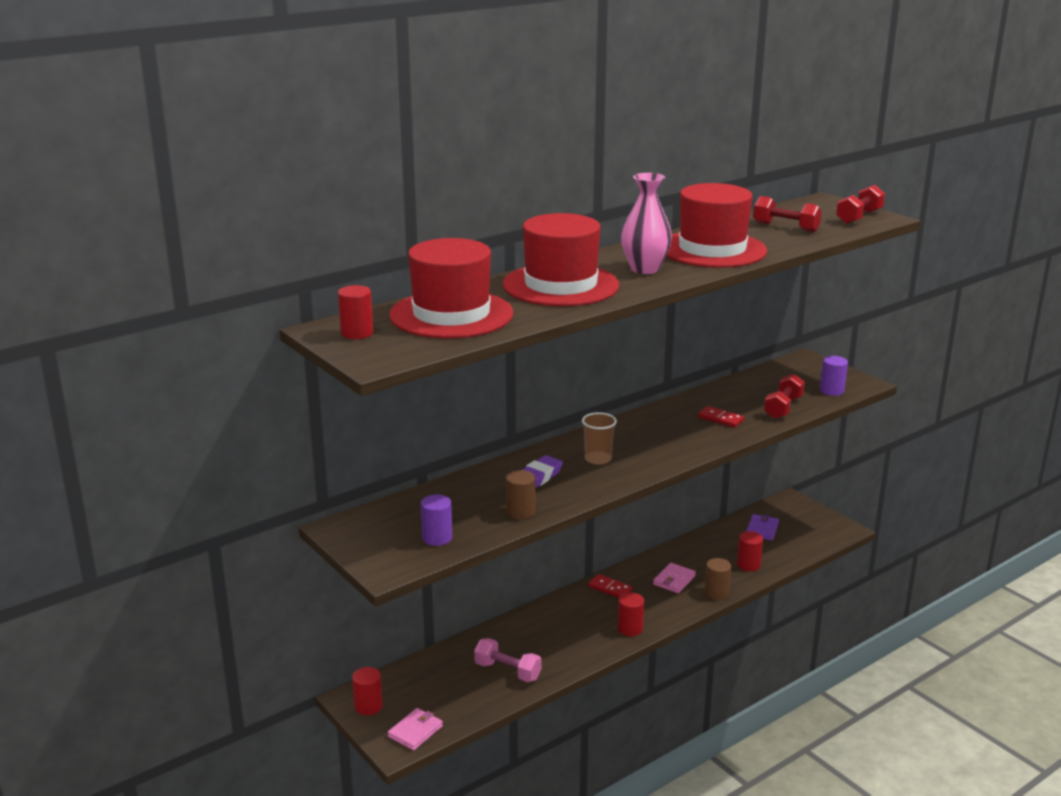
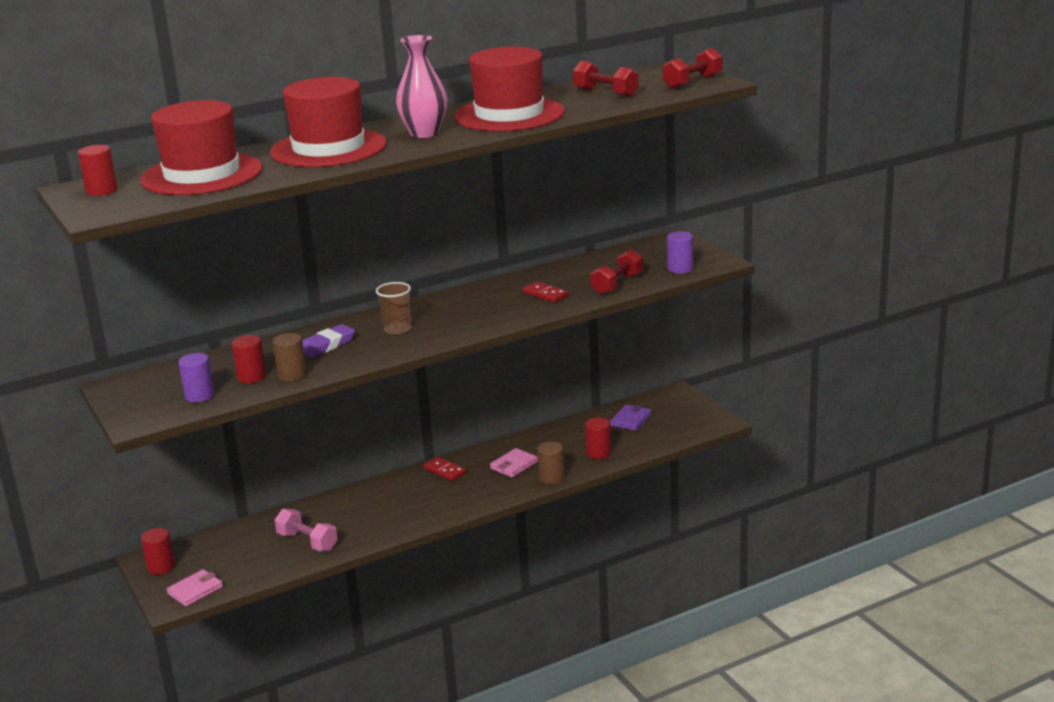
camera: 10 degrees right, 0 degrees up
red cylinder [618,592,644,636] -> red cylinder moved to [232,335,266,383]

